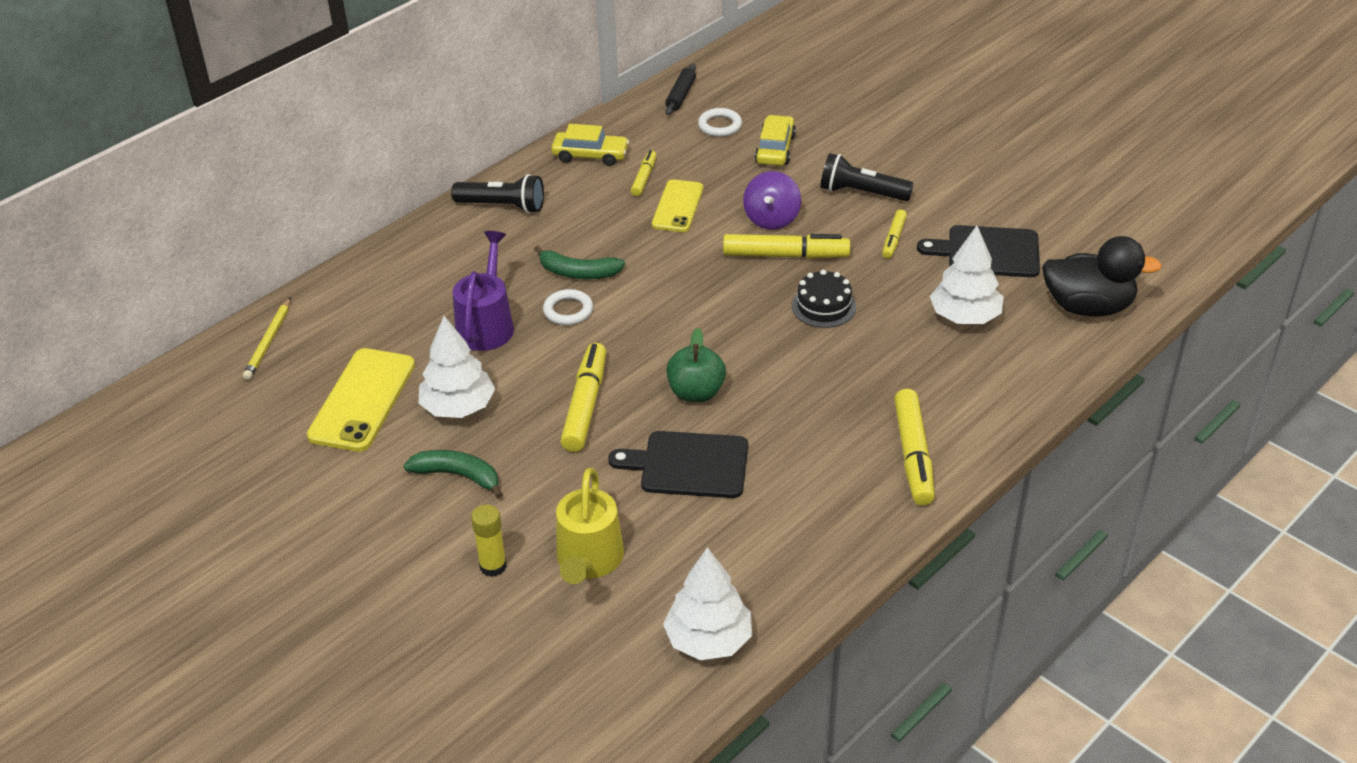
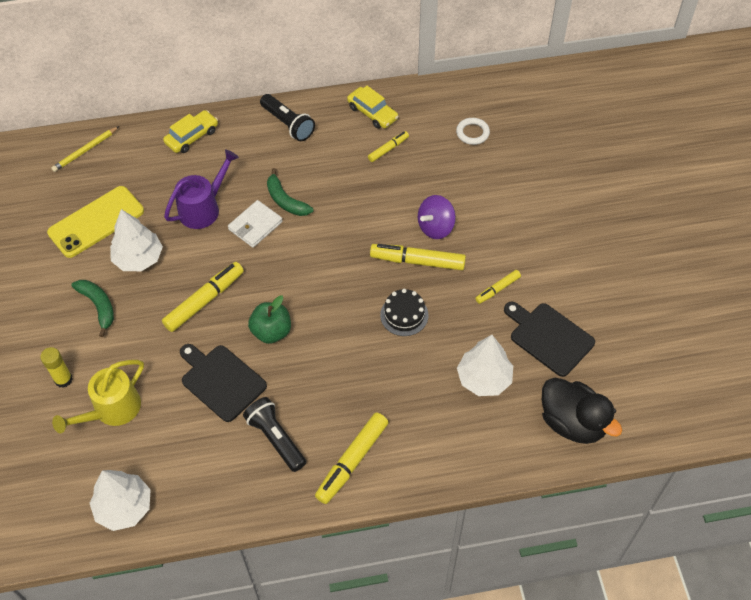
camera: 35 degrees right, 15 degrees up
white ring [543,289,593,325] -> white wallet [228,200,283,248]
yellow phone [652,179,704,232] -> none
black rolling pin [665,64,696,115] -> none
yellow marker [723,234,850,259] -> yellow marker turned 150 degrees clockwise [370,244,466,270]
yellow car [755,115,796,166] -> yellow car moved to [163,110,218,153]
black flashlight [820,153,914,201] -> black flashlight moved to [243,397,306,472]

